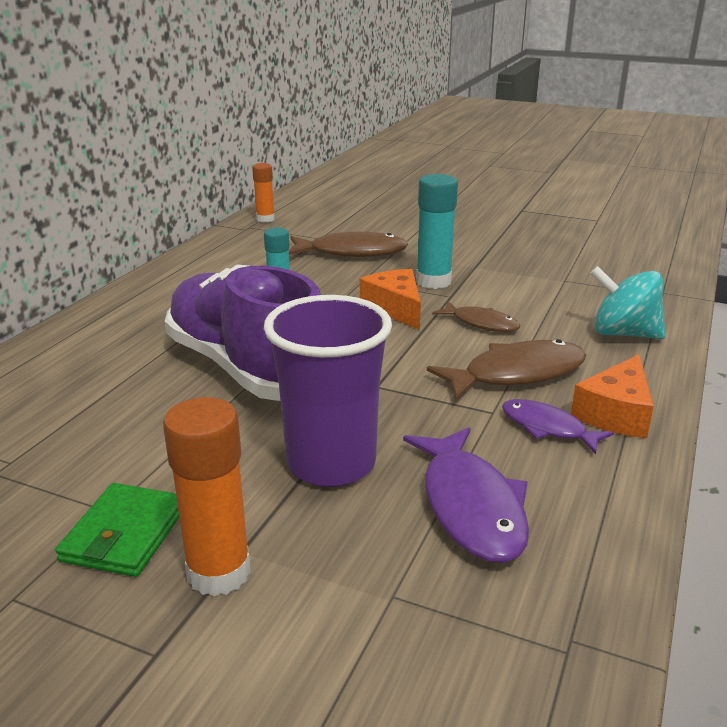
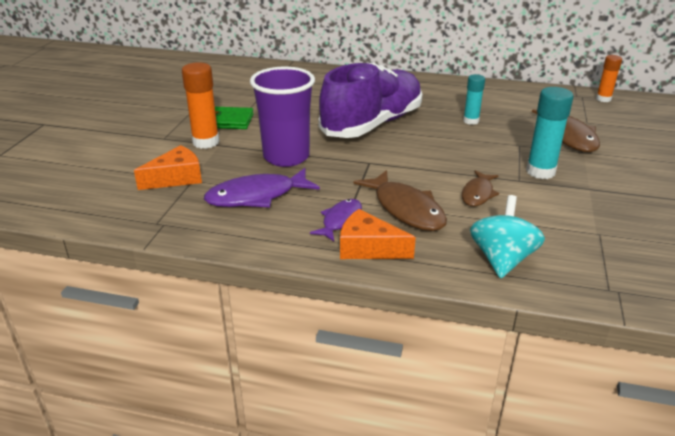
camera: 80 degrees right, 5 degrees up
orange cheese [360,269,421,330] -> orange cheese moved to [134,145,202,190]

